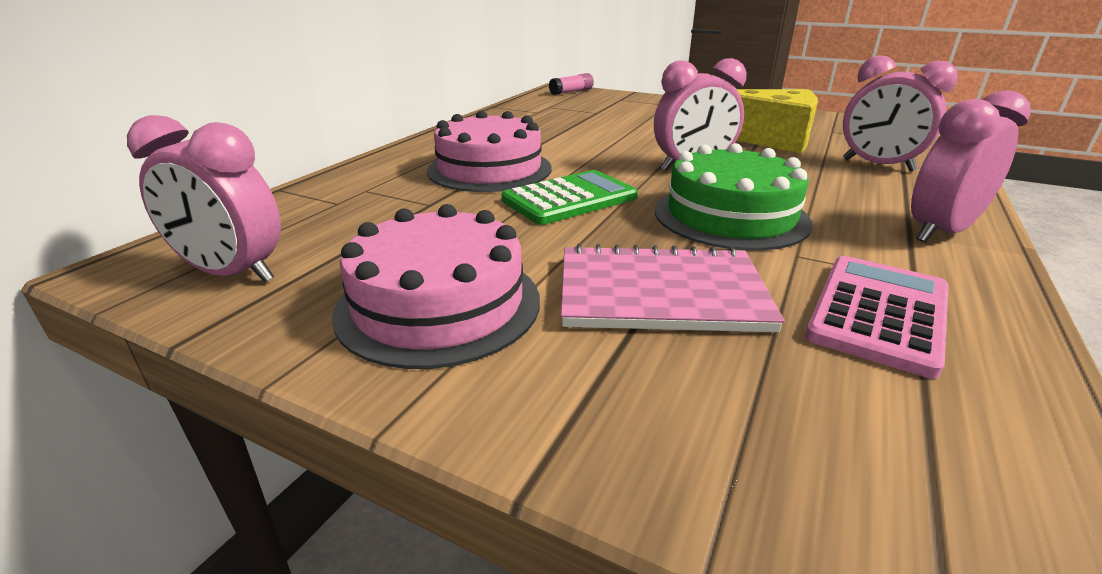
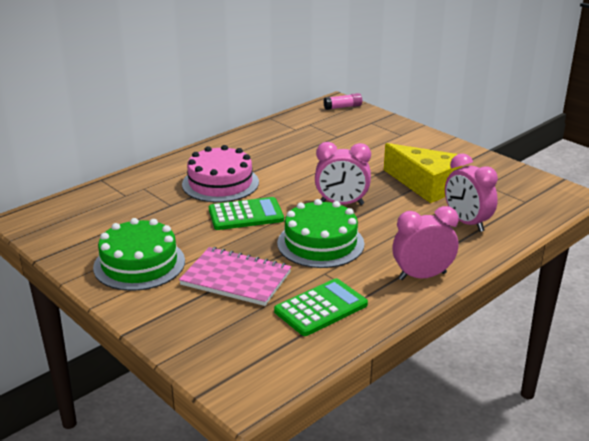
camera: 20 degrees right, 0 degrees up
pink clock [127,115,281,282] -> none
pink cake [332,204,540,369] -> green cake [93,218,185,291]
pink calculator [805,256,949,378] -> green calculator [274,278,368,336]

